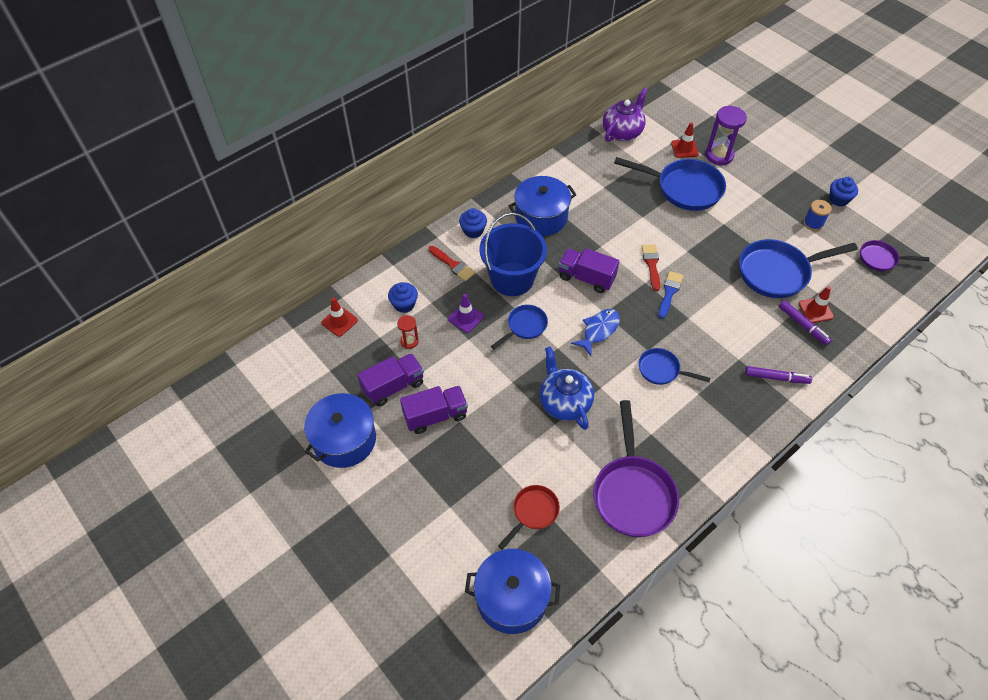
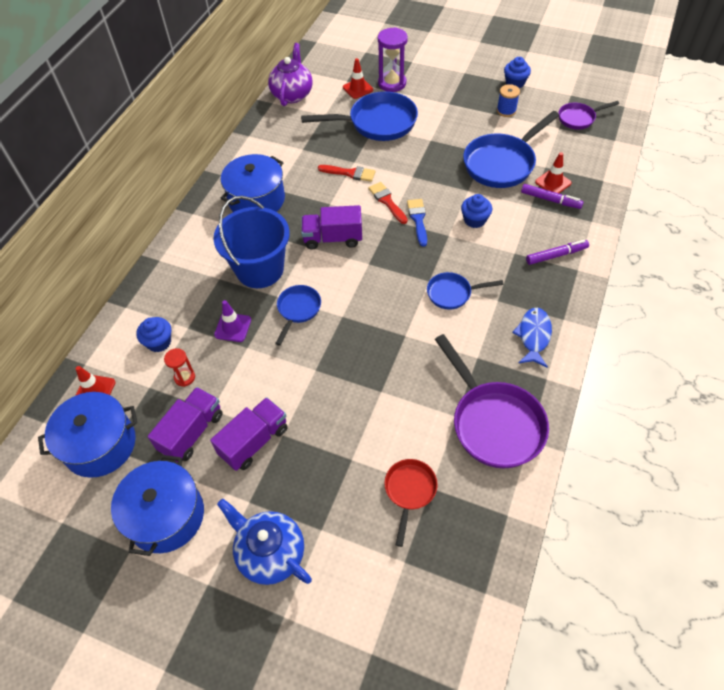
camera: 25 degrees left, 0 degrees up
red brush [429,246,475,281] -> red brush moved to [318,165,375,182]
blue cupcake [459,208,487,238] -> blue cupcake moved to [461,194,492,228]
blue pot [465,549,560,634] -> blue pot moved to [38,392,137,478]
blue teapot [540,346,594,430] -> blue teapot moved to [217,499,312,585]
blue fish [571,309,620,356] -> blue fish moved to [512,308,552,368]

